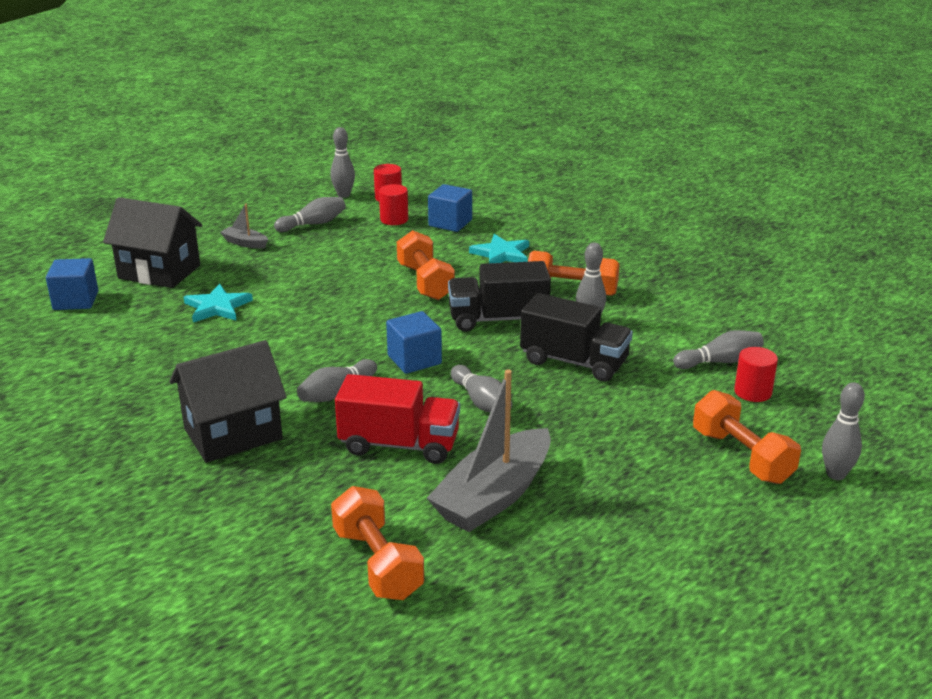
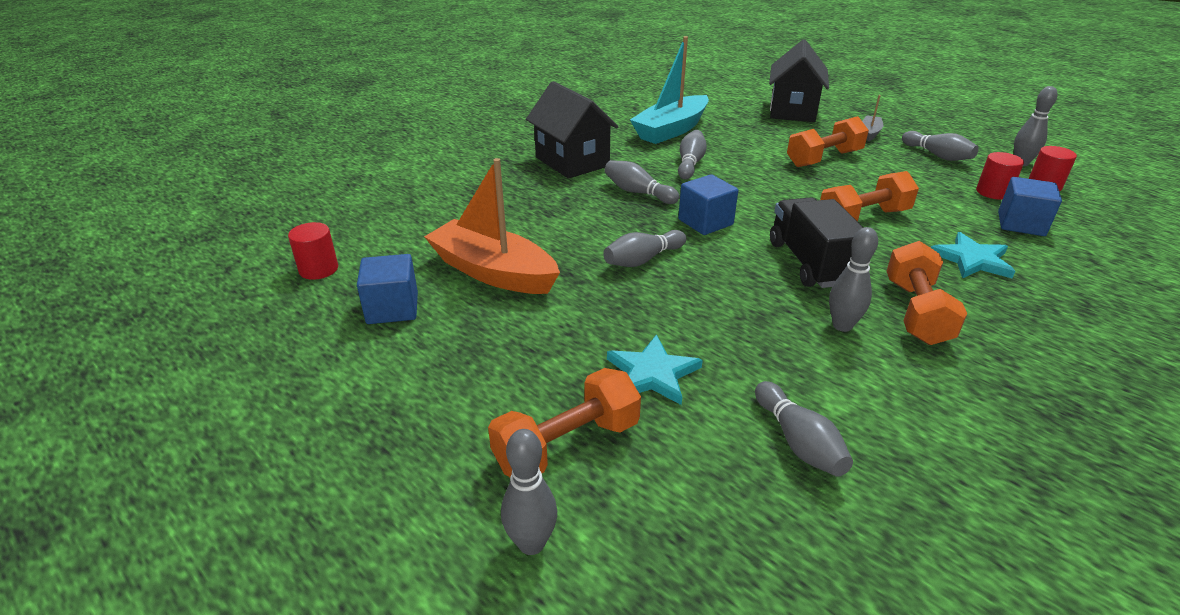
camera: 85 degrees right, 5 degrees up
blue cube [46,258,98,310] -> blue cube moved to [357,254,418,324]
turquoise star [184,284,253,322] -> turquoise star moved to [607,334,703,405]
orange dumbbell [331,486,424,600] -> orange dumbbell moved to [787,116,869,167]
red truck [335,374,460,464] -> none
grey boat [427,370,551,532] -> orange boat [424,158,560,294]
black truck [520,293,633,382] -> none
red cylinder [734,347,778,402] -> red cylinder moved to [288,222,338,280]
none -> turquoise boat [630,36,709,144]
none -> grey bowling pin [678,130,707,180]

